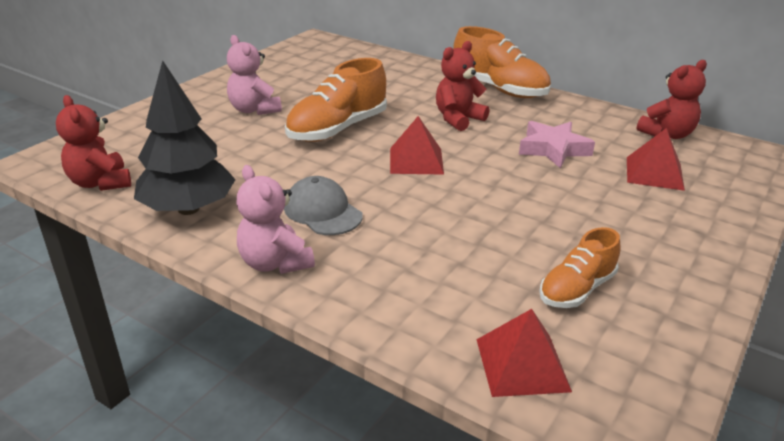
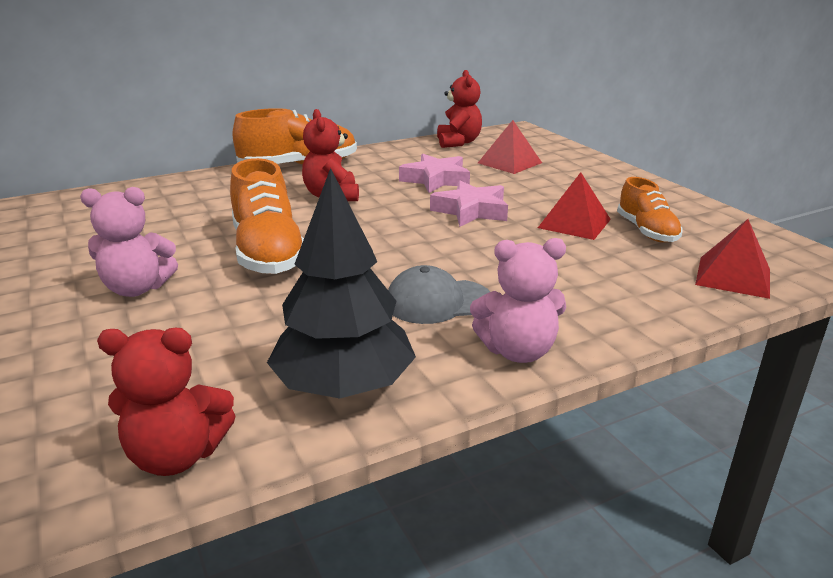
camera: 60 degrees left, 5 degrees down
red pyramid [390,116,444,174] -> red pyramid moved to [538,172,611,240]
none -> pink star [430,180,508,227]

